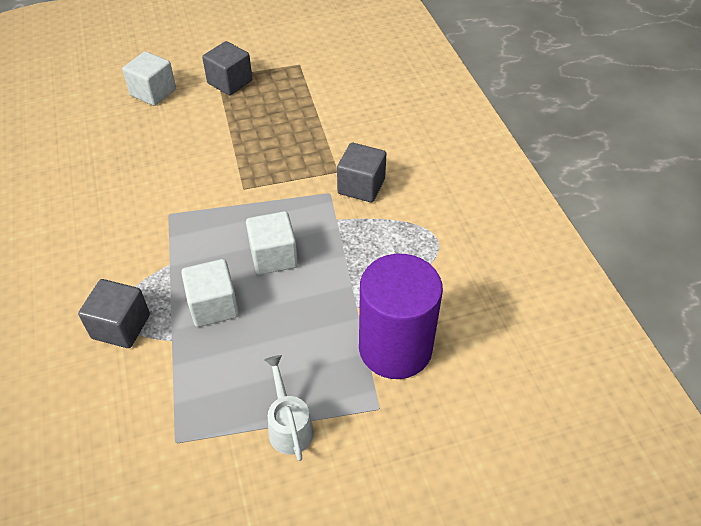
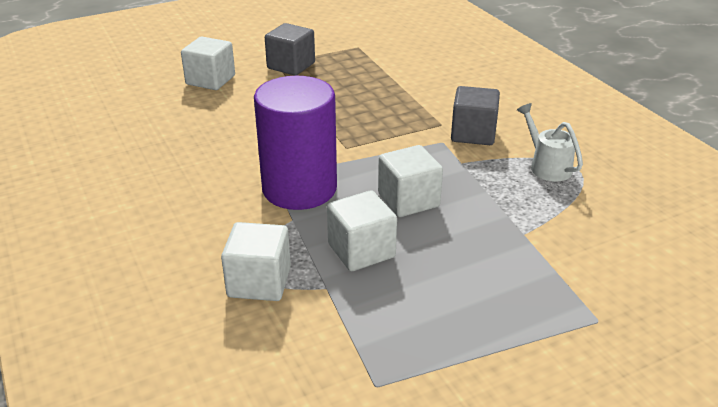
camera: 10 degrees left, 15 degrees down
grey cube [78,279,150,348] -> white cube [221,222,291,301]
white watering can [264,355,314,461] -> white watering can moved to [517,103,583,182]
purple cylinder [359,254,443,379] -> purple cylinder moved to [254,76,337,210]

